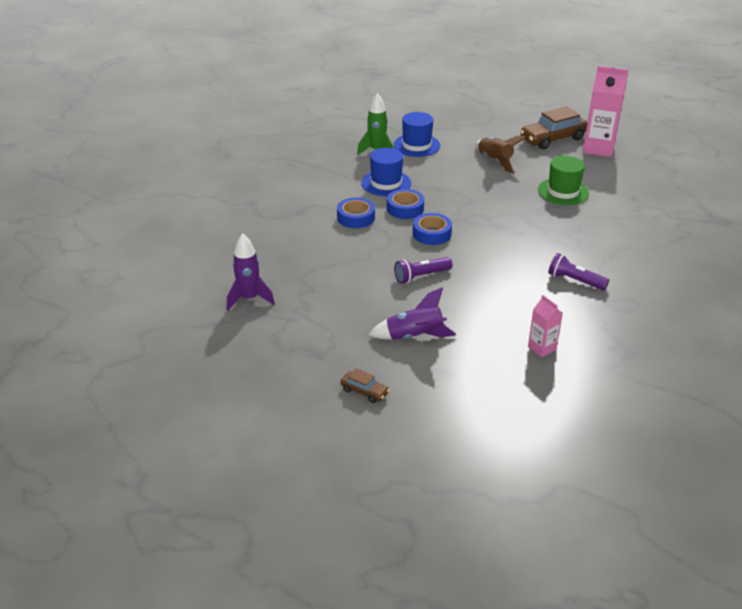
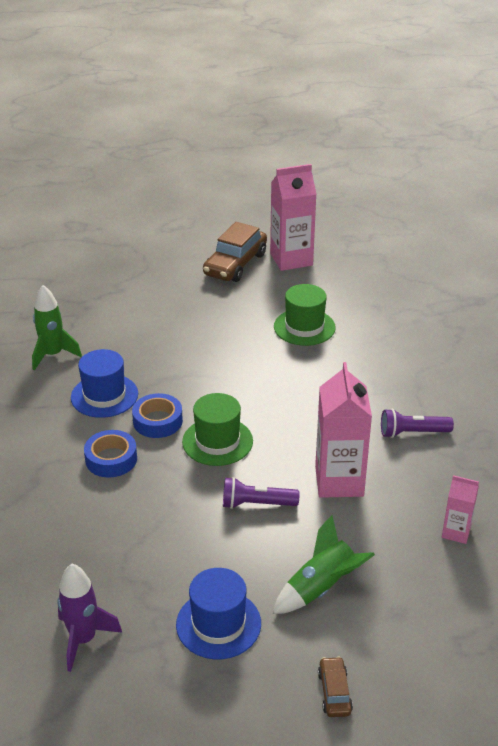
camera: 35 degrees left, 0 degrees up
brown car [340,368,389,403] -> brown car turned 90 degrees counterclockwise [318,656,353,717]
purple rocket [368,287,456,340] -> green rocket [273,515,375,614]
blue hat [394,112,440,157] -> blue hat moved to [176,568,261,659]
purple flashlight [394,257,452,284] -> purple flashlight turned 60 degrees clockwise [223,477,300,509]
blue tape [413,213,452,245] -> green hat [182,393,253,466]
brown rocket [476,136,527,174] -> none
none -> pink carton [315,362,372,498]

